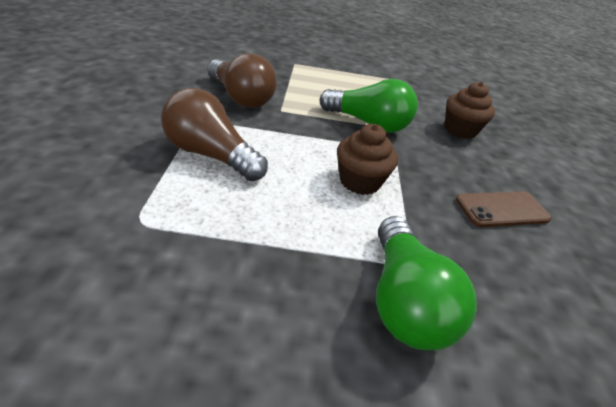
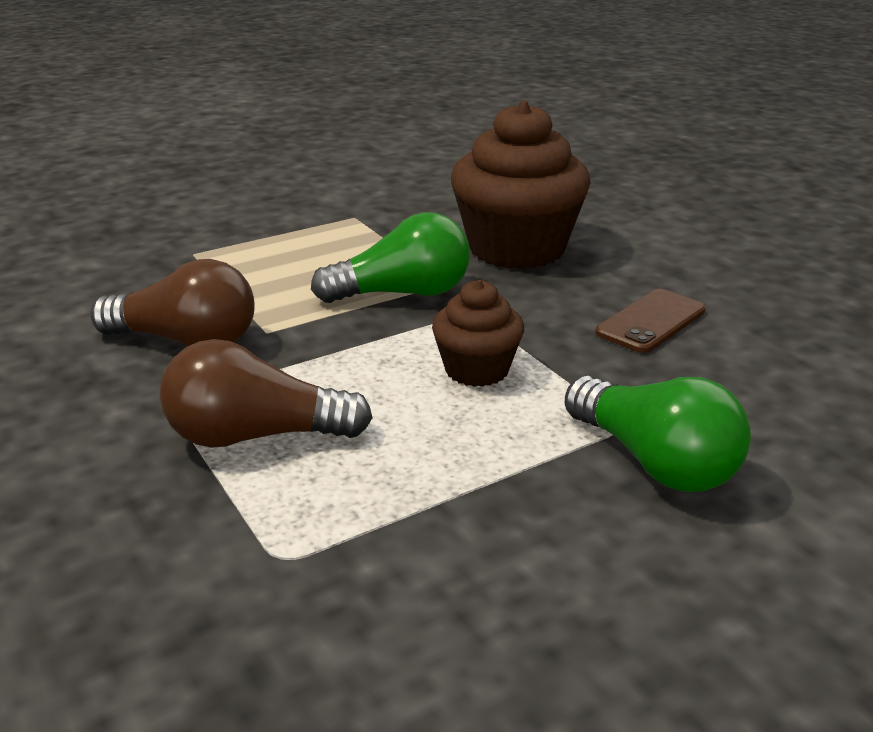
camera: 30 degrees left, 10 degrees down
brown cupcake [445,82,495,139] -> brown cupcake [451,101,591,269], size x1.88

